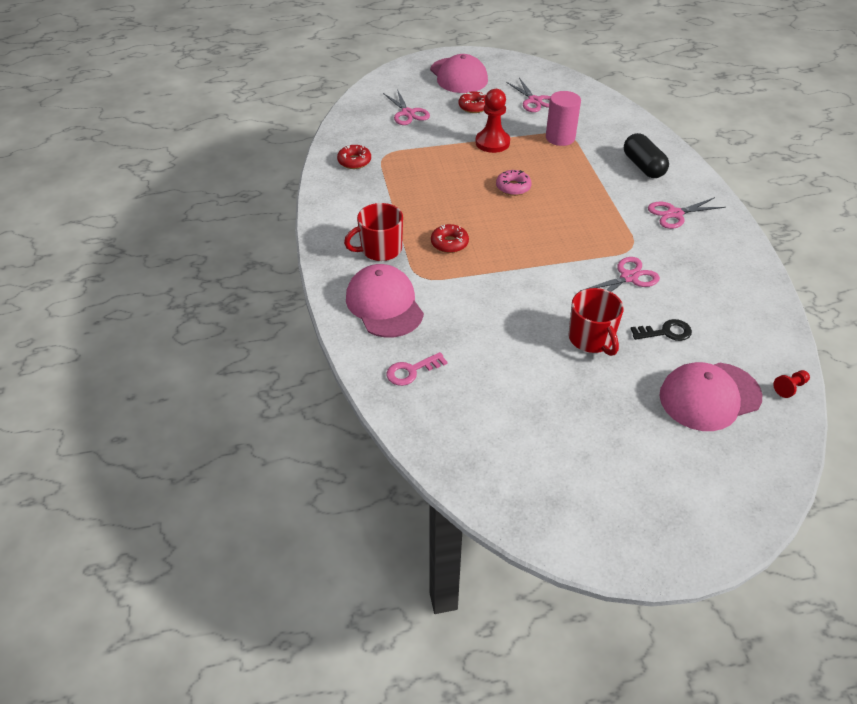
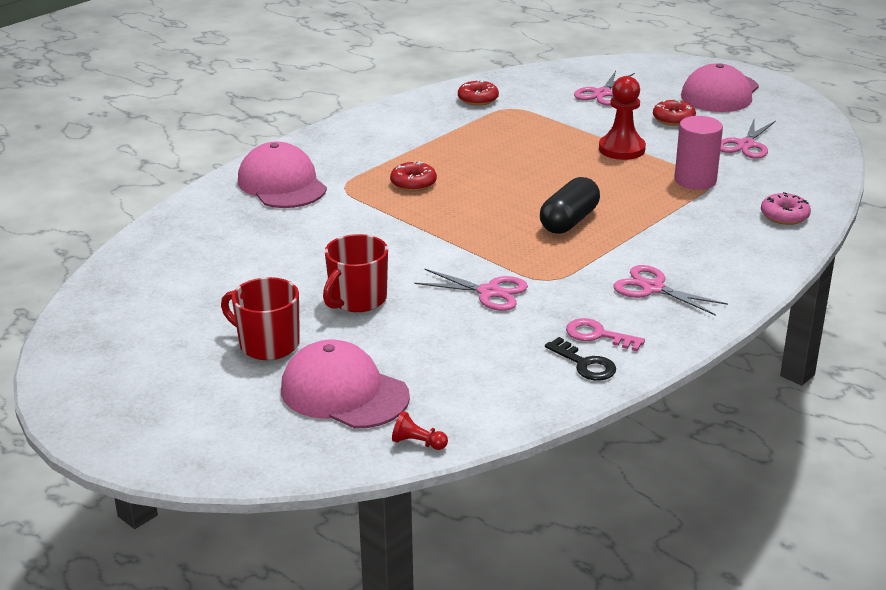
camera: 55 degrees right, 15 degrees down
red mug [344,203,403,261] -> red mug moved to [221,277,300,360]
pink cap [346,264,424,338] -> pink cap turned 60 degrees counterclockwise [238,142,327,208]
pink key [387,352,448,386] -> pink key moved to [566,318,645,352]
pink donut [496,170,532,196] -> pink donut moved to [761,192,811,225]
black capsule [624,133,669,178] -> black capsule moved to [540,177,600,234]
black key [631,319,692,341] -> black key moved to [545,337,616,381]

